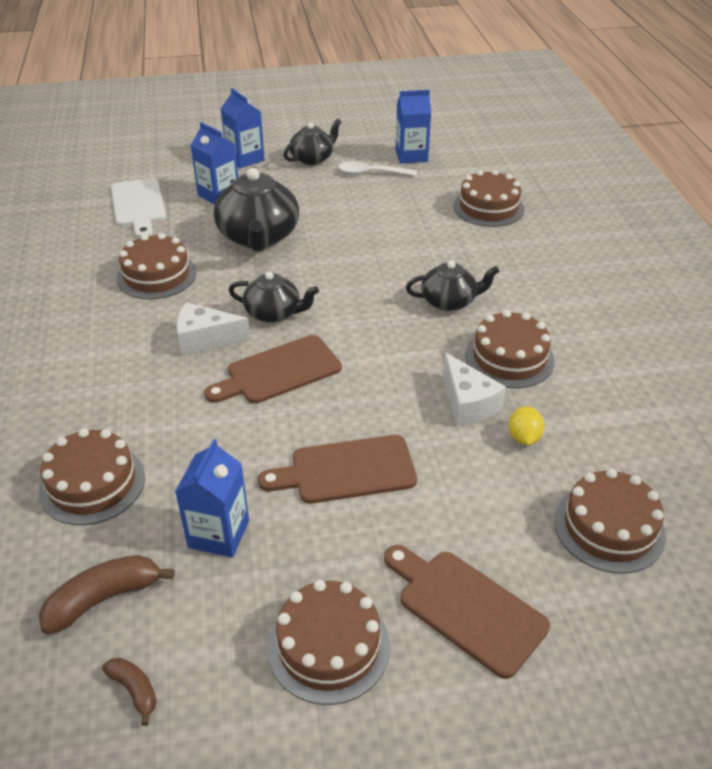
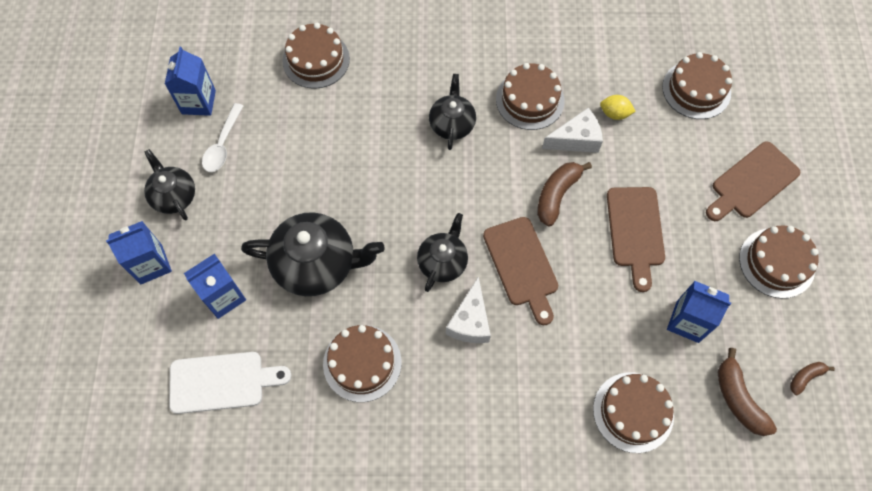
camera: 80 degrees left, 25 degrees up
none -> brown banana [537,162,592,226]

